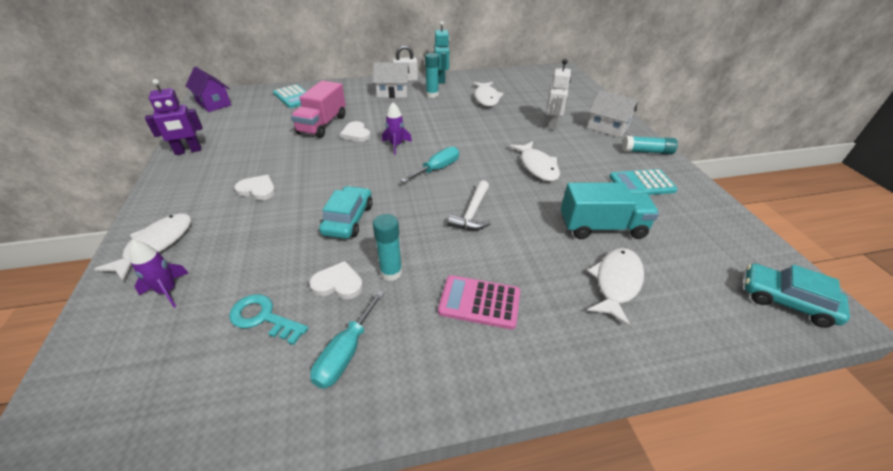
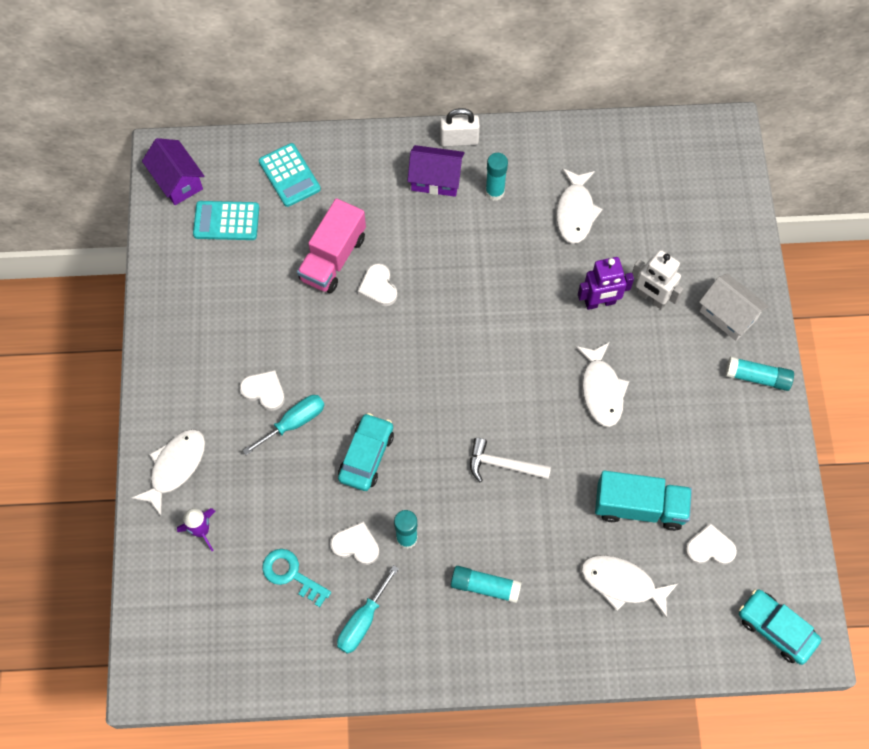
camera: 10 degrees right, 25 degrees up
purple robot [145,79,202,155] -> purple robot moved to [578,257,634,310]
white house [373,62,410,98] -> purple house [407,145,465,197]
purple rocket [382,102,412,155] -> none
turquoise screwdriver [401,146,459,183] -> turquoise screwdriver moved to [242,395,324,455]
turquoise robot [434,21,450,84] -> none
pink calculator [438,275,520,329] -> turquoise glue stick [451,566,522,603]
white hammer [447,180,491,230] -> white hammer turned 75 degrees clockwise [470,438,551,482]
white robot [546,59,571,131] -> white robot turned 105 degrees clockwise [632,250,684,309]
white fish [587,248,644,327] -> white fish turned 105 degrees counterclockwise [581,555,678,618]
turquoise calculator [609,169,677,195] -> turquoise calculator moved to [193,201,259,240]
none -> white heart [685,523,737,565]

